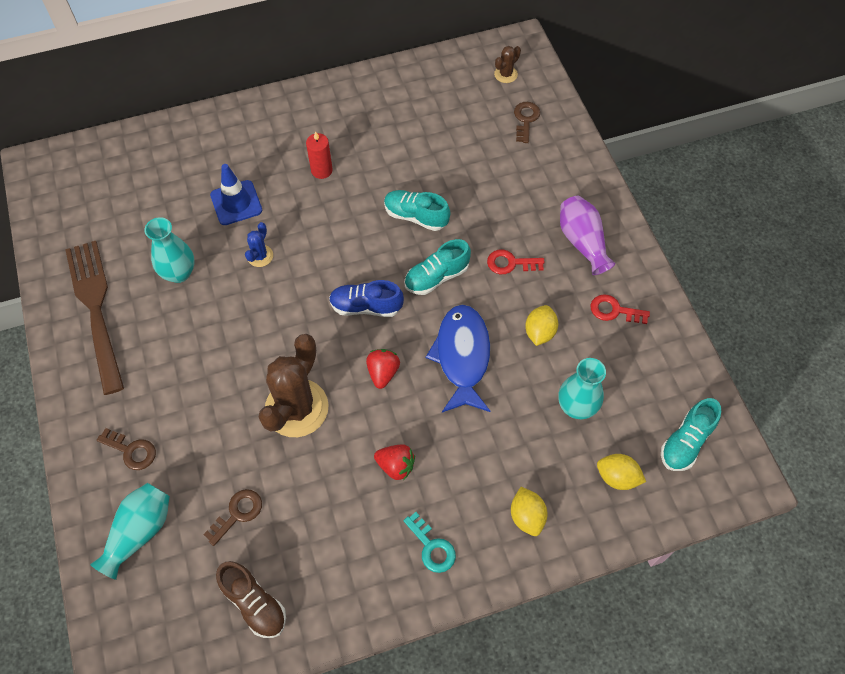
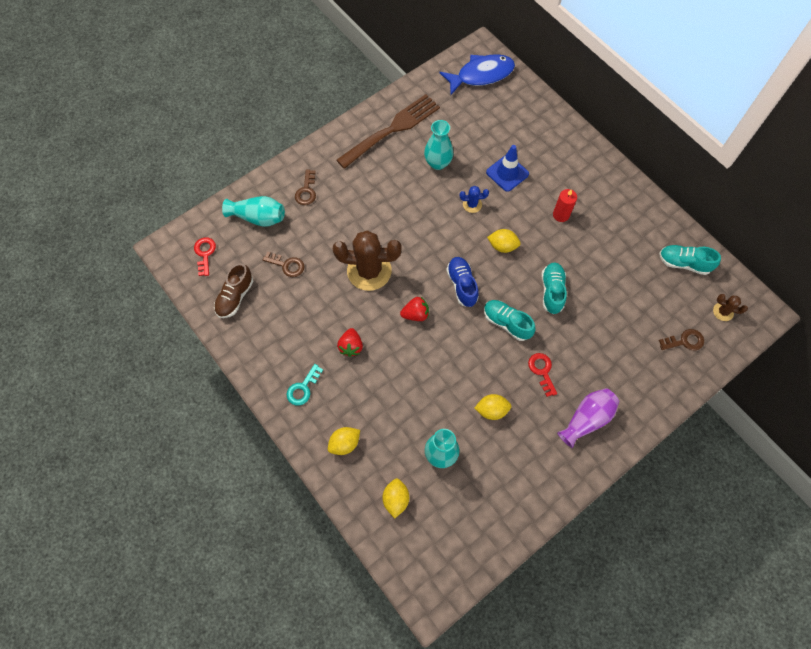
camera: 70 degrees right, 5 degrees up
blue fish [426,305,490,413] -> blue fish moved to [439,54,515,95]
red key [590,294,650,324] -> red key moved to [194,237,216,276]
turquoise shoe [661,398,721,471] -> turquoise shoe moved to [659,245,721,275]
none -> yellow lemon [487,229,521,253]

